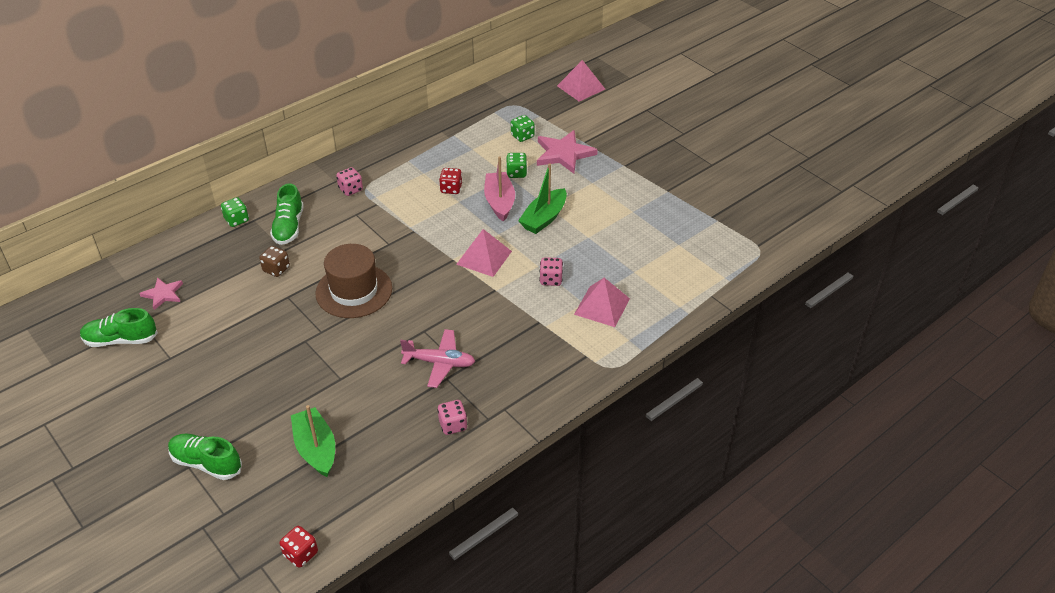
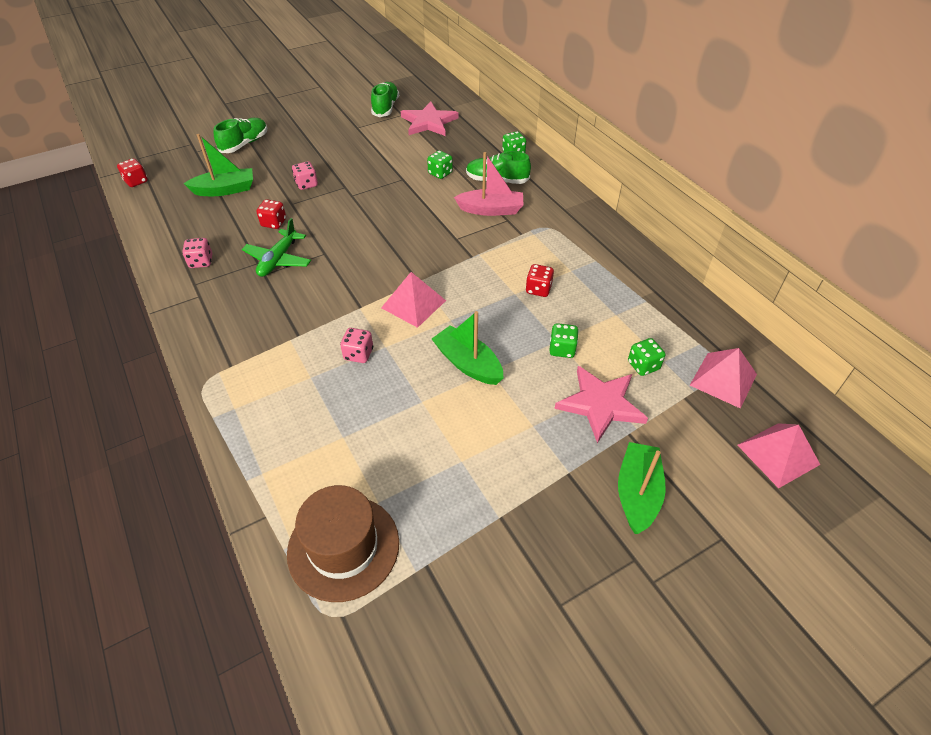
camera: 100 degrees right, 5 degrees up
pink star [139,277,183,310] -> pink star [401,101,459,136], size x1.71
brown dice [259,246,290,277] -> green dice [427,150,453,179]
brown hat [315,244,392,318] -> brown hat moved to [287,485,399,602]
pink dice [336,167,363,196] -> pink dice moved to [292,161,318,190]
pink plane [400,329,475,388] -> green plane [242,218,311,277]
pink boat [484,156,515,222] -> pink boat moved to [454,152,523,216]
pink pyramid [574,278,630,327] -> pink pyramid moved to [690,348,757,408]
none -> red dice [256,199,286,229]
none -> green boat [618,442,666,534]

